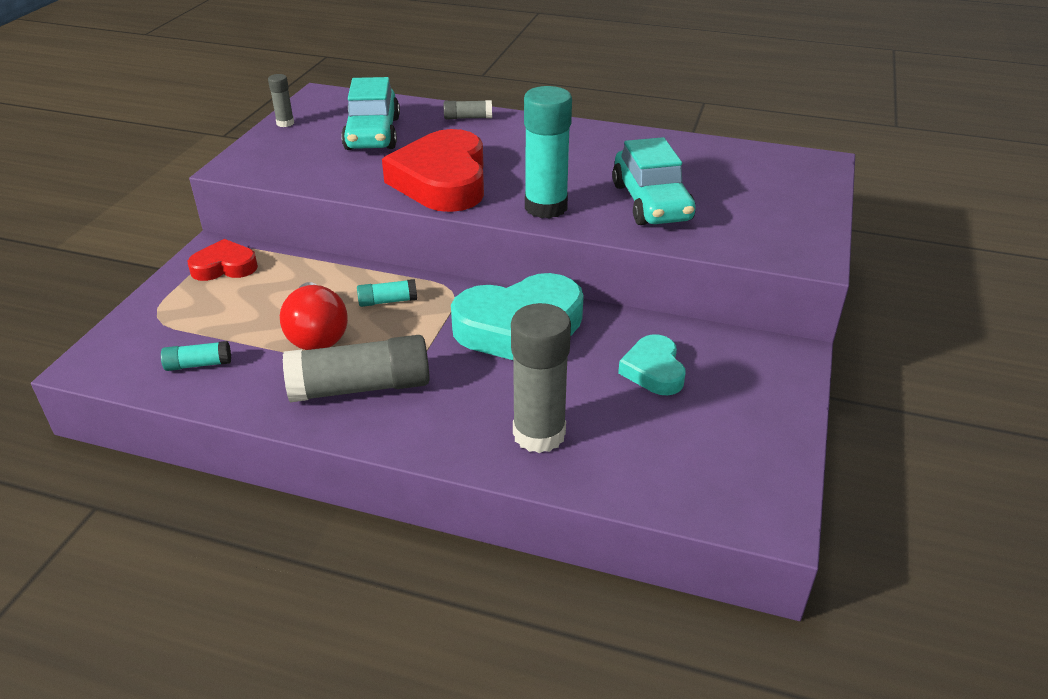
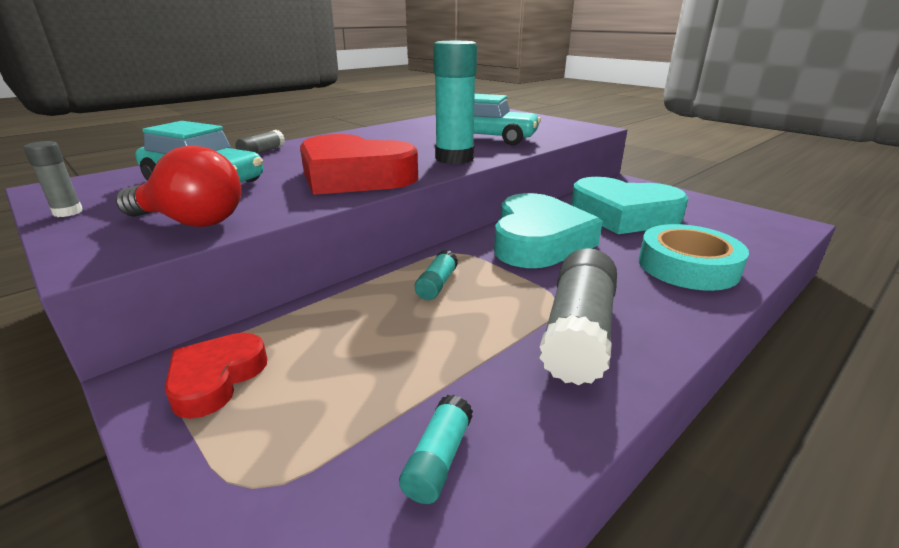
camera: 60 degrees left, 10 degrees down
red light bulb [280,282,348,350] -> red light bulb moved to [116,145,241,227]
grey glue stick [511,303,571,453] -> turquoise tape [639,224,749,291]
turquoise heart [618,334,686,395] -> turquoise heart [571,177,689,234], size x1.89

